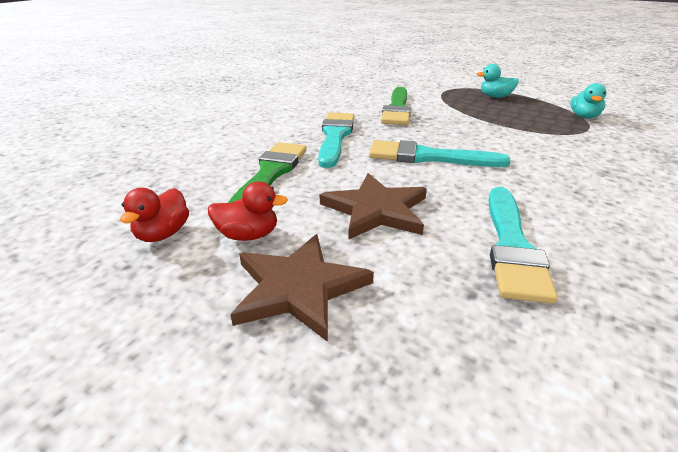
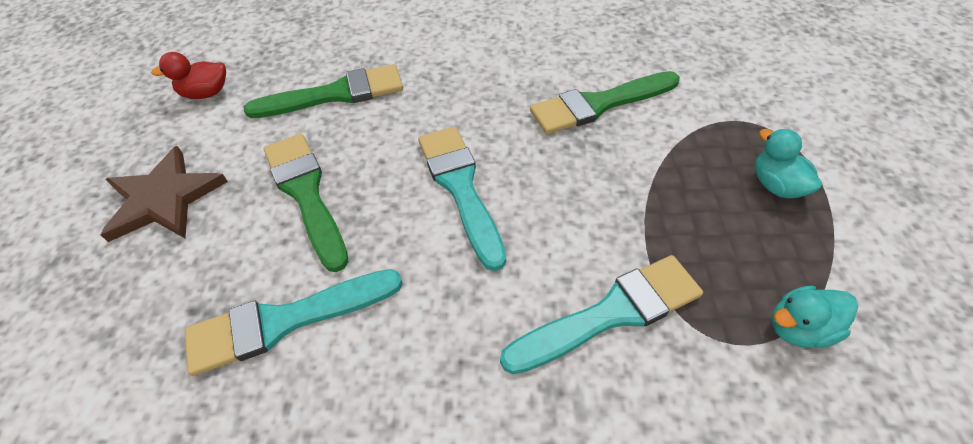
camera: 60 degrees right, 20 degrees up
red duck [208,181,288,241] -> none
turquoise brush [318,113,354,168] -> turquoise brush moved to [500,255,703,374]
brown star [320,173,427,240] -> green brush [264,134,348,272]

